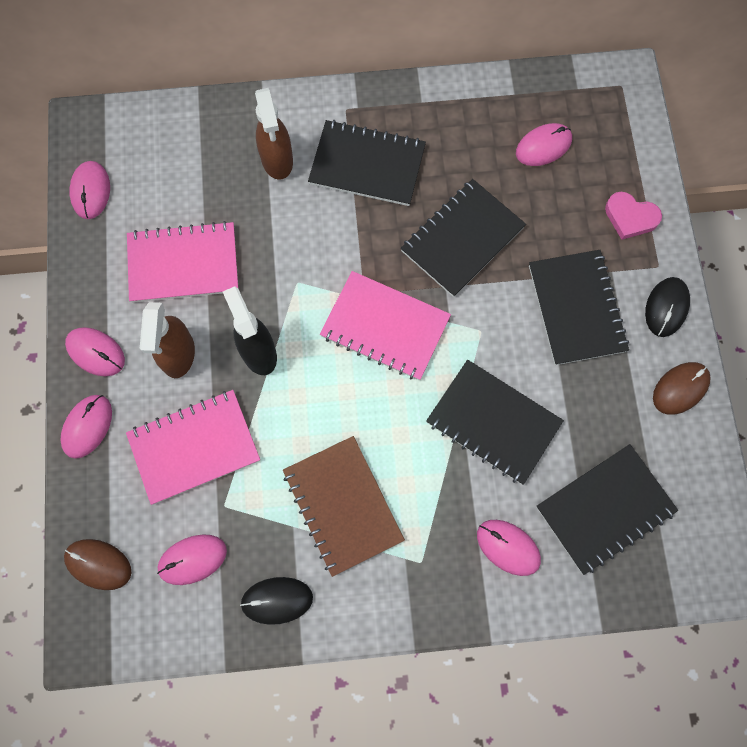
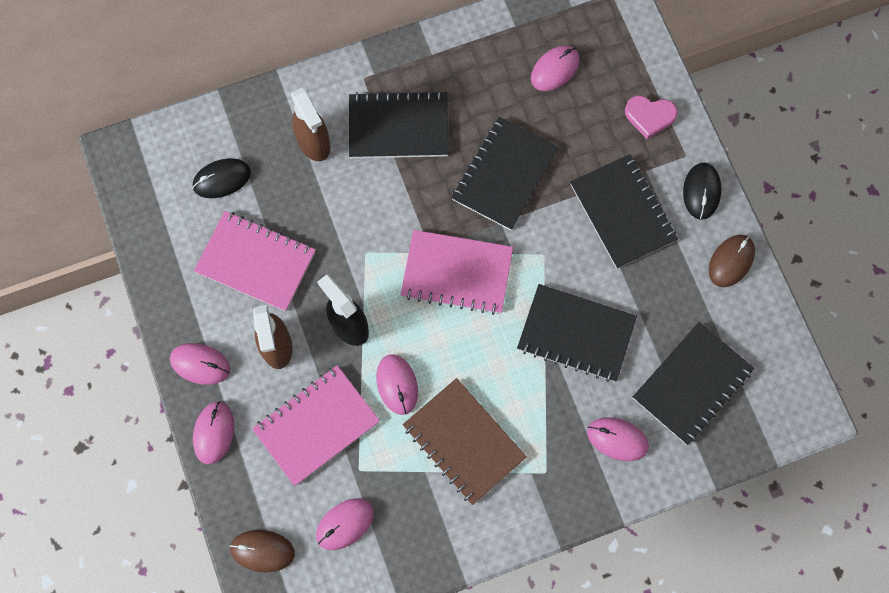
camera: 15 degrees left, 0 degrees up
pink mouse [69,161,110,219] -> pink mouse moved to [376,354,418,415]
pink notebook [127,221,238,303] -> pink notebook turned 45 degrees clockwise [194,211,316,311]
black mouse [240,577,313,625] -> black mouse moved to [192,158,251,198]

